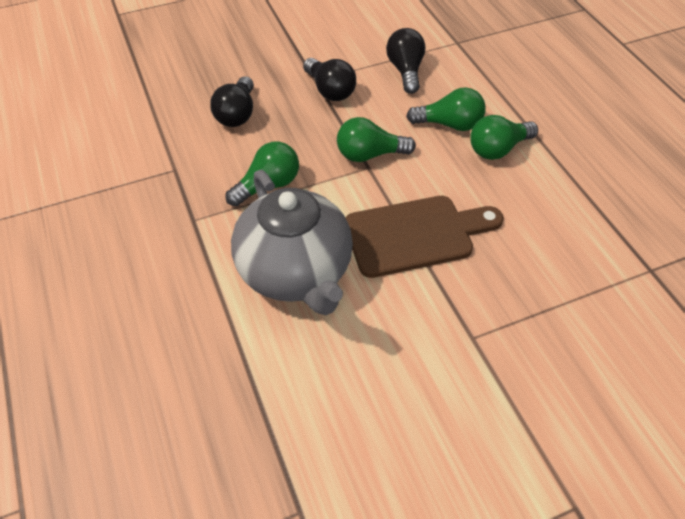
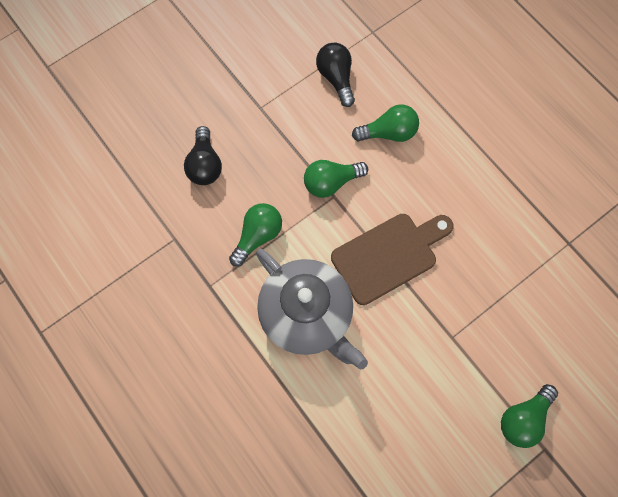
camera: 15 degrees left, 20 degrees up
black light bulb [303,58,356,101] -> none
green light bulb [470,115,538,160] -> green light bulb moved to [501,384,558,448]

